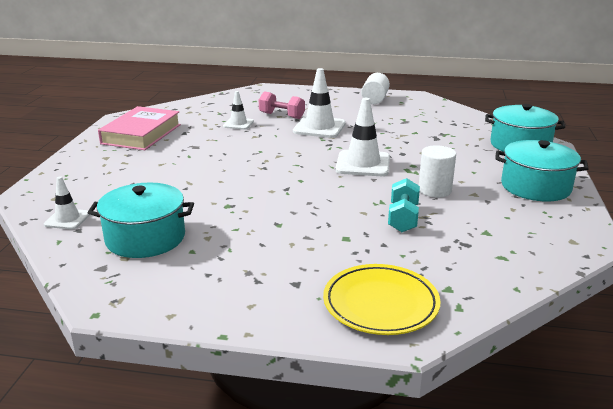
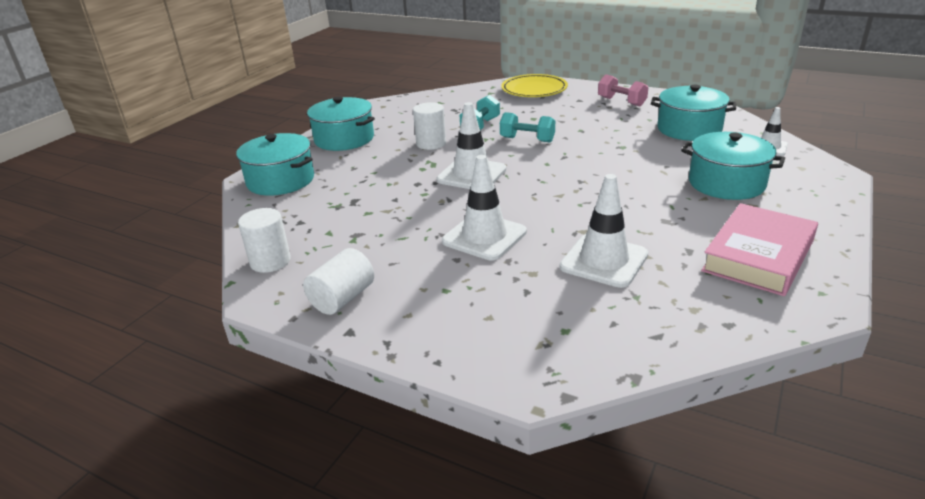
camera: 160 degrees left, 5 degrees up
white traffic cone [223,91,254,130] -> white traffic cone [560,174,648,288], size x1.74
pink dumbbell [259,91,305,119] -> pink dumbbell moved to [598,74,648,106]
none -> white cylinder [238,208,291,273]
none -> turquoise dumbbell [500,112,555,142]
none -> turquoise pot [681,132,785,200]

